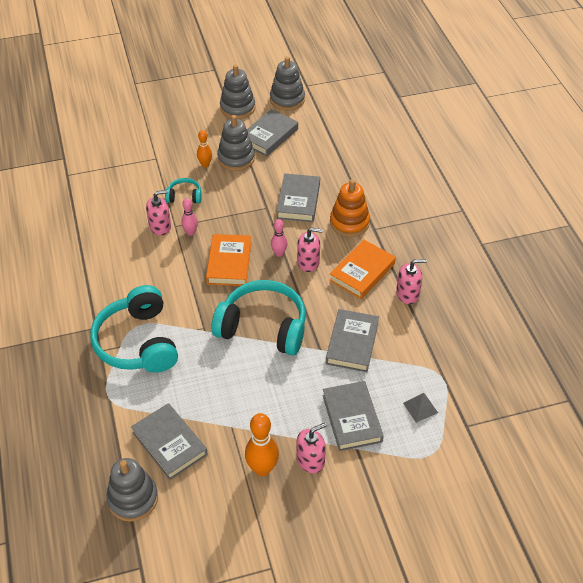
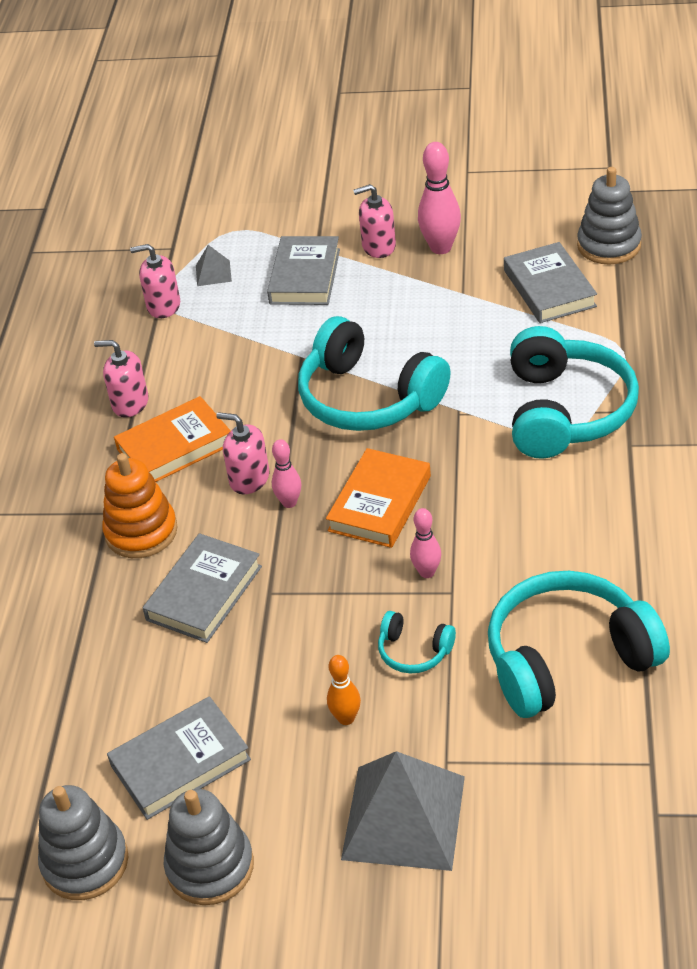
camera: 155 degrees left, 5 degrees down
pink soap dispenser [146,190,171,236] -> pink soap dispenser moved to [130,244,180,318]
grey stacking toy [217,115,255,171] -> none
orange bowling pin [245,413,279,476] -> pink bowling pin [418,142,461,254]
grey book [326,309,379,372] -> none
none -> grey pyramid [341,751,465,871]
none -> turquoise headphones [488,571,670,718]

